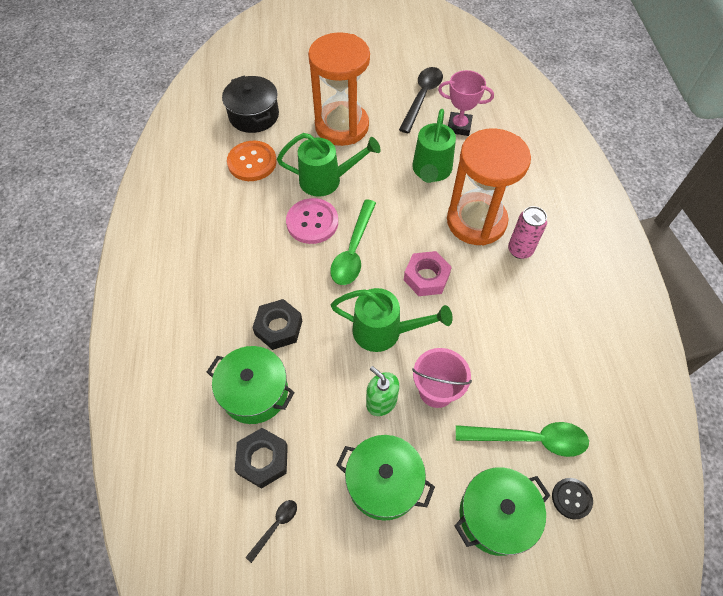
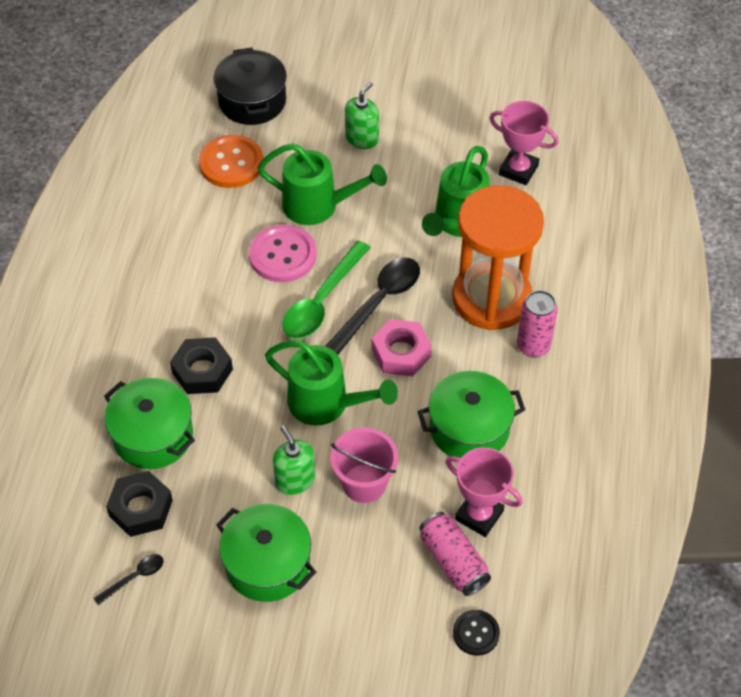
camera: 15 degrees right, 5 degrees down
orange hourglass [308,32,370,146] -> green soap dispenser [345,82,379,149]
black spoon [399,67,443,133] -> black spoon moved to [325,258,420,354]
green pot [455,467,550,556] -> green pot moved to [417,371,525,458]
green spoon [456,422,589,457] -> pink can [420,512,491,596]
none -> pink trophy [445,447,523,537]

